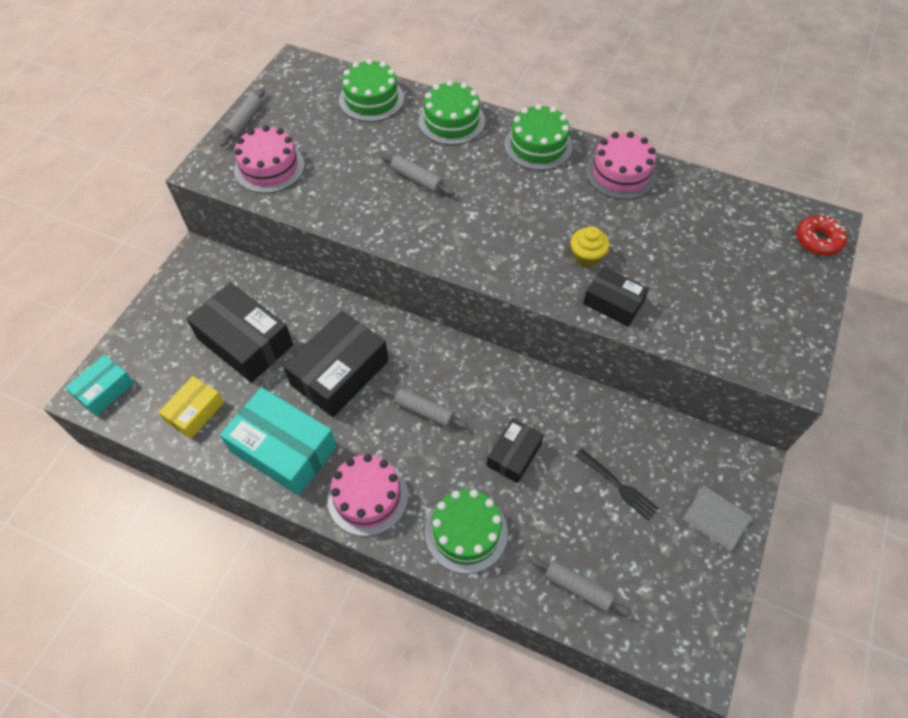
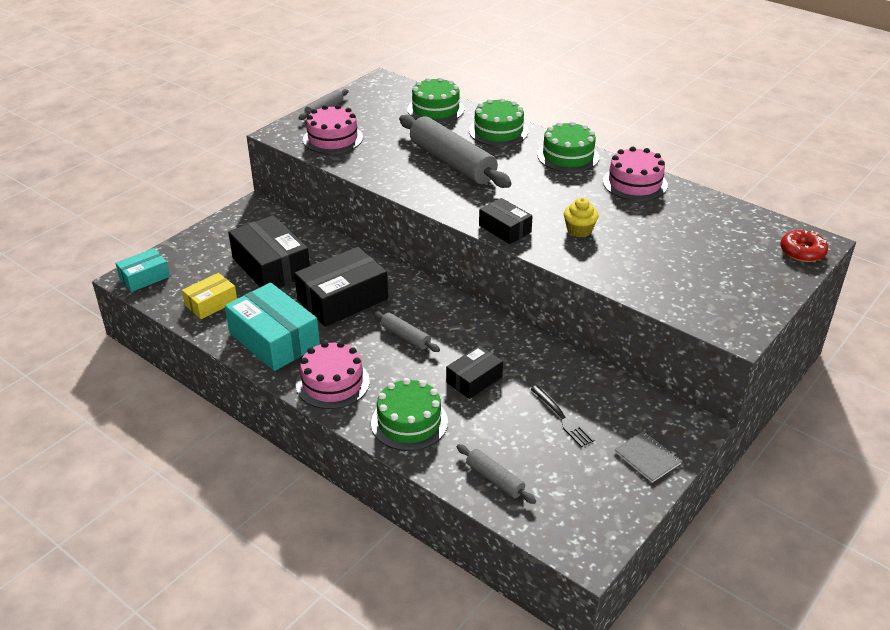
camera: 15 degrees right, 20 degrees down
grey rolling pin [381,153,455,196] -> grey rolling pin [399,114,512,188], size x2.12
black box [583,266,649,327] -> black box moved to [479,198,533,244]

